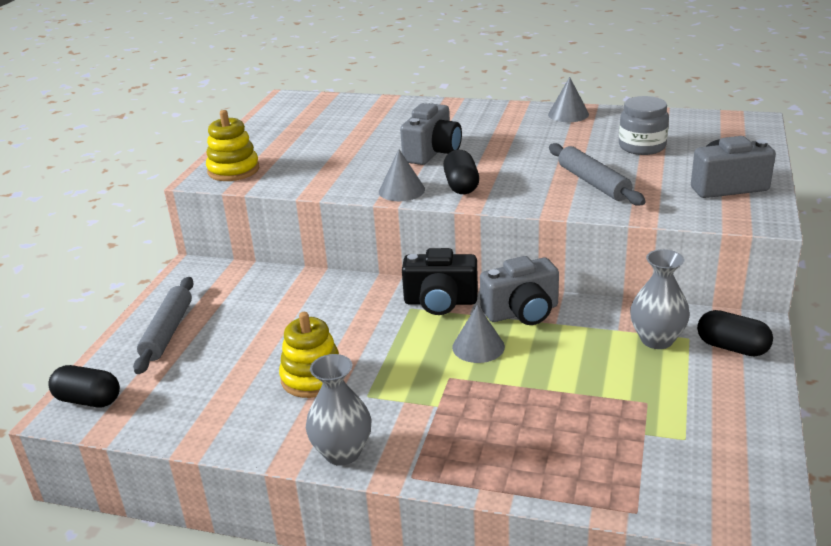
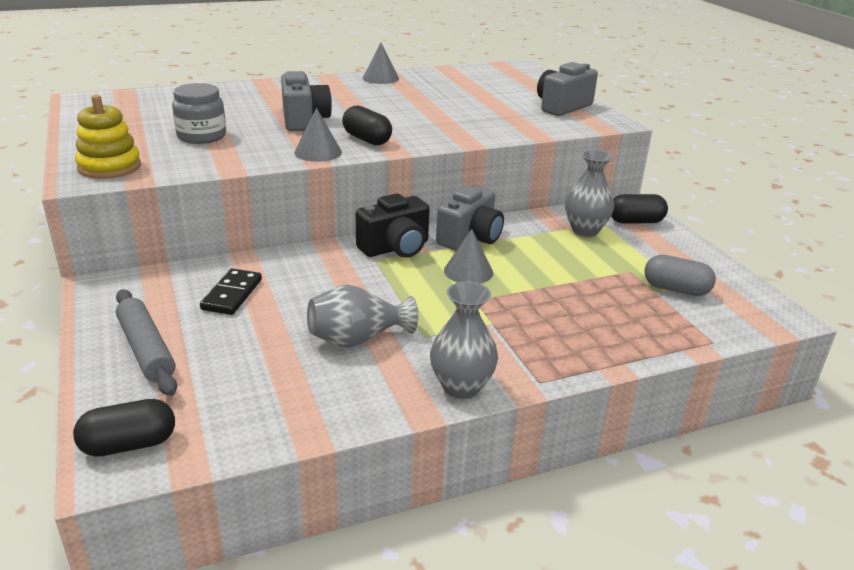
camera: 40 degrees left, 0 degrees up
yellow stacking toy [279,312,339,398] -> grey vase [307,285,418,348]
grey rolling pin [549,143,646,206] -> none
grey jar [619,96,669,155] -> grey jar moved to [172,83,226,144]
none -> black domino [200,268,262,315]
none -> grey capsule [644,255,716,296]

